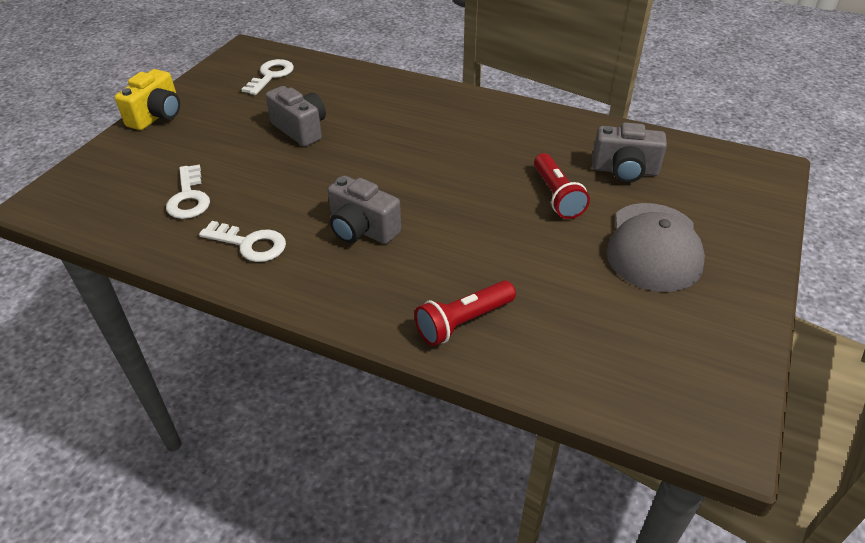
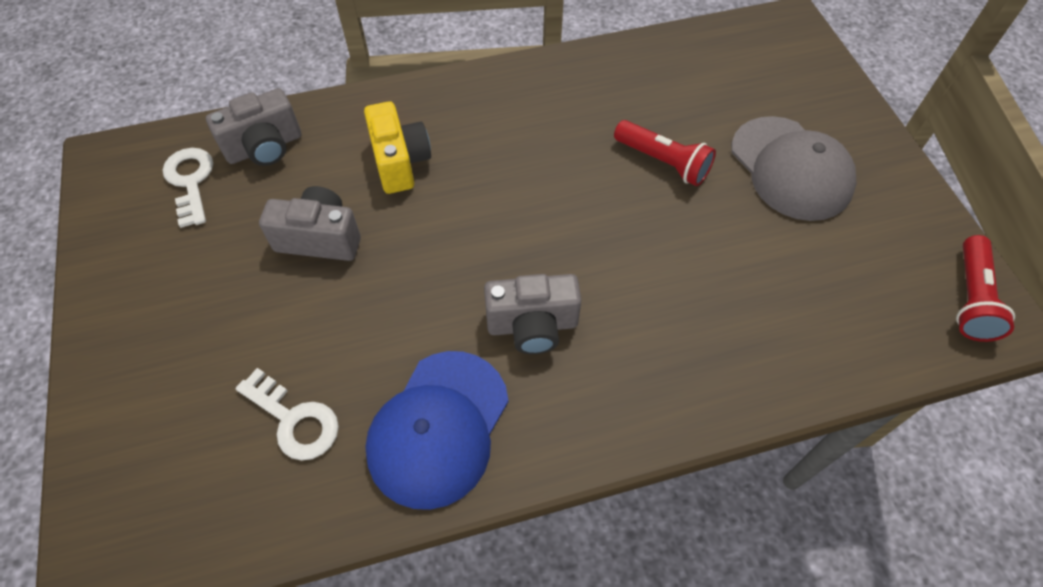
camera: 40 degrees left, 15 degrees up
yellow camera [115,69,180,130] -> yellow camera moved to [364,101,431,194]
white key [199,221,286,262] -> blue cap [365,351,509,510]
red flashlight [415,280,516,346] -> red flashlight moved to [956,235,1015,342]
grey camera [592,122,667,183] -> grey camera moved to [206,88,301,166]

